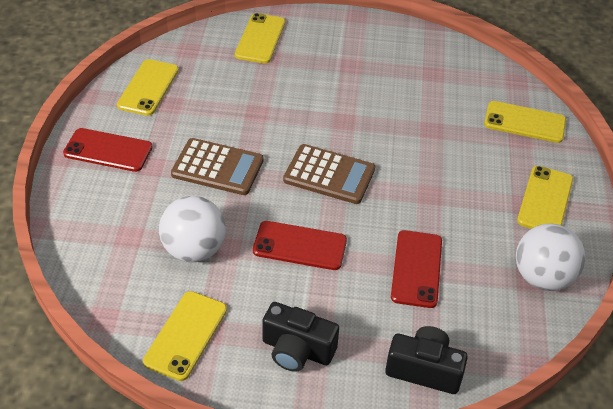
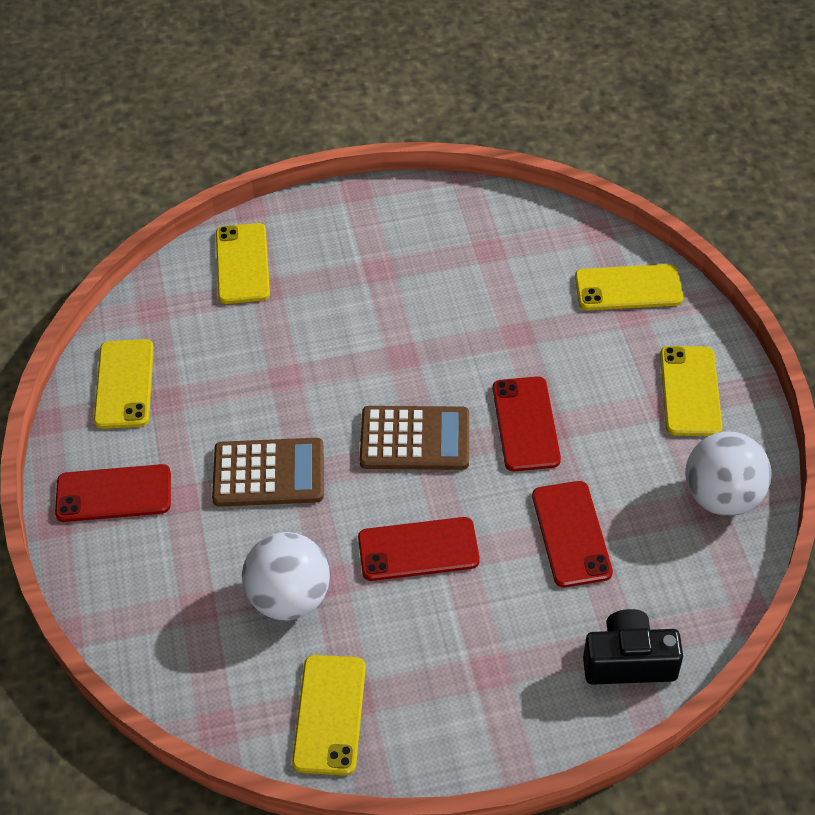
camera: 15 degrees left, 5 degrees up
black camera [262,302,339,372] -> none
none -> red phone [493,376,561,471]

